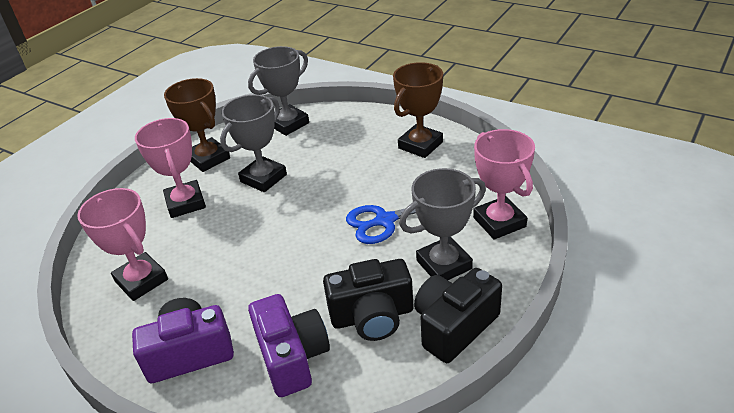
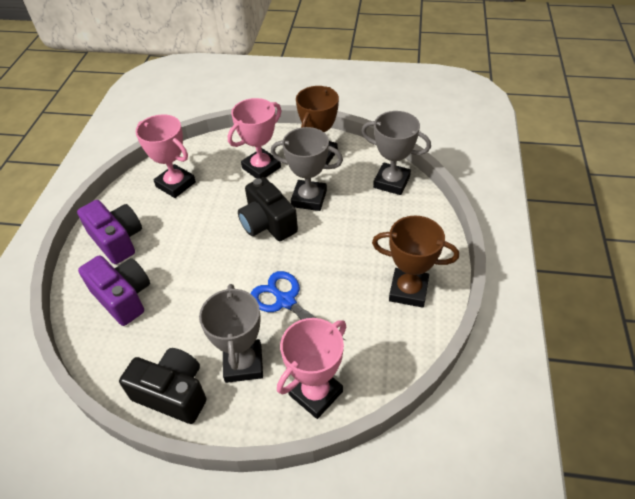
camera: 65 degrees right, 10 degrees up
pink trophy [77,188,168,301] -> pink trophy turned 75 degrees counterclockwise [136,114,196,198]
purple camera [248,294,330,397] -> purple camera turned 90 degrees counterclockwise [78,255,150,326]
black camera [323,259,413,341] -> black camera moved to [238,177,298,241]
grey trophy [399,168,486,280] -> grey trophy turned 45 degrees clockwise [199,284,263,383]

